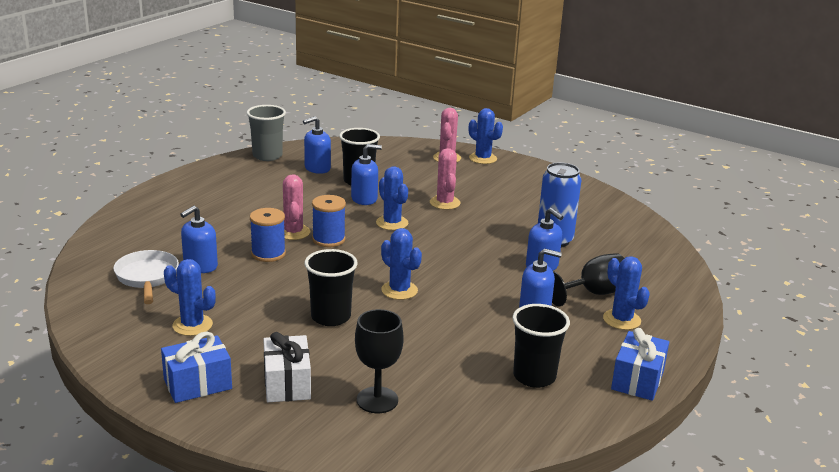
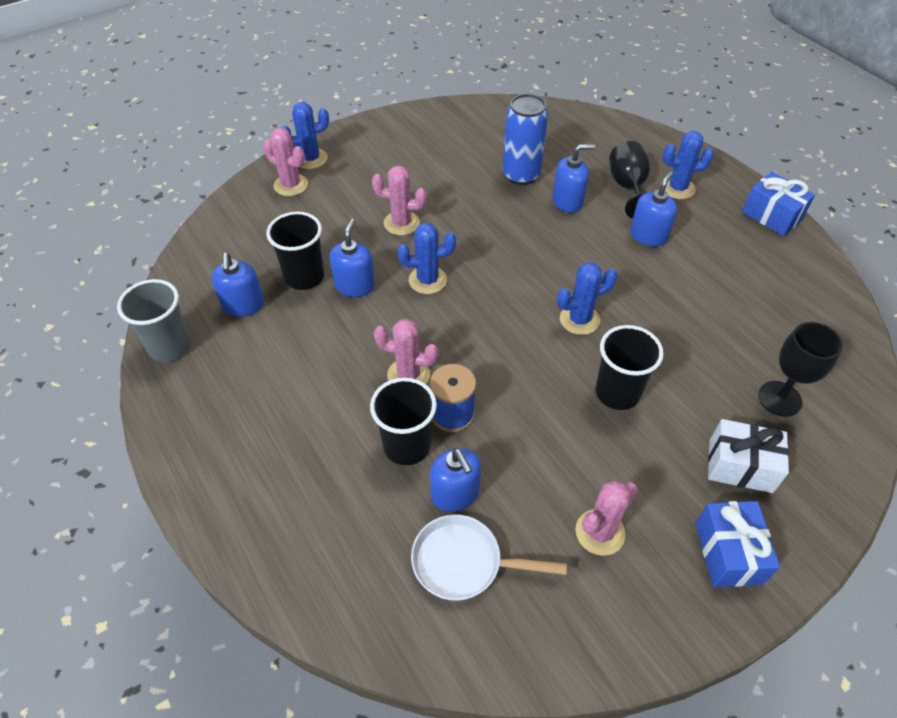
camera: 65 degrees left, 25 degrees up
blue cactus [164,259,216,336] -> pink cactus [575,481,638,556]
blue spool [312,195,346,247] -> none
black cup [512,304,570,388] -> black cup moved to [370,377,437,465]

